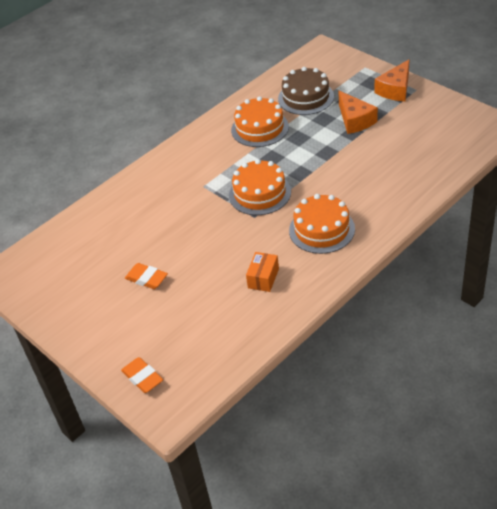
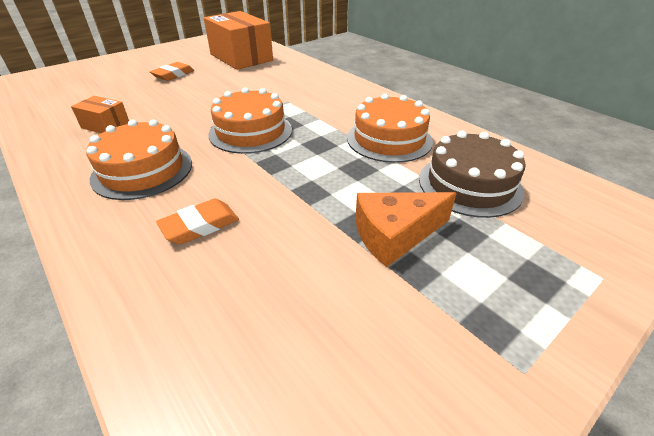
camera: 90 degrees right, 5 degrees down
orange eraser [121,357,163,393] -> orange eraser moved to [156,199,239,244]
orange cheese [375,60,409,101] -> none
none -> orange box [204,11,273,70]

